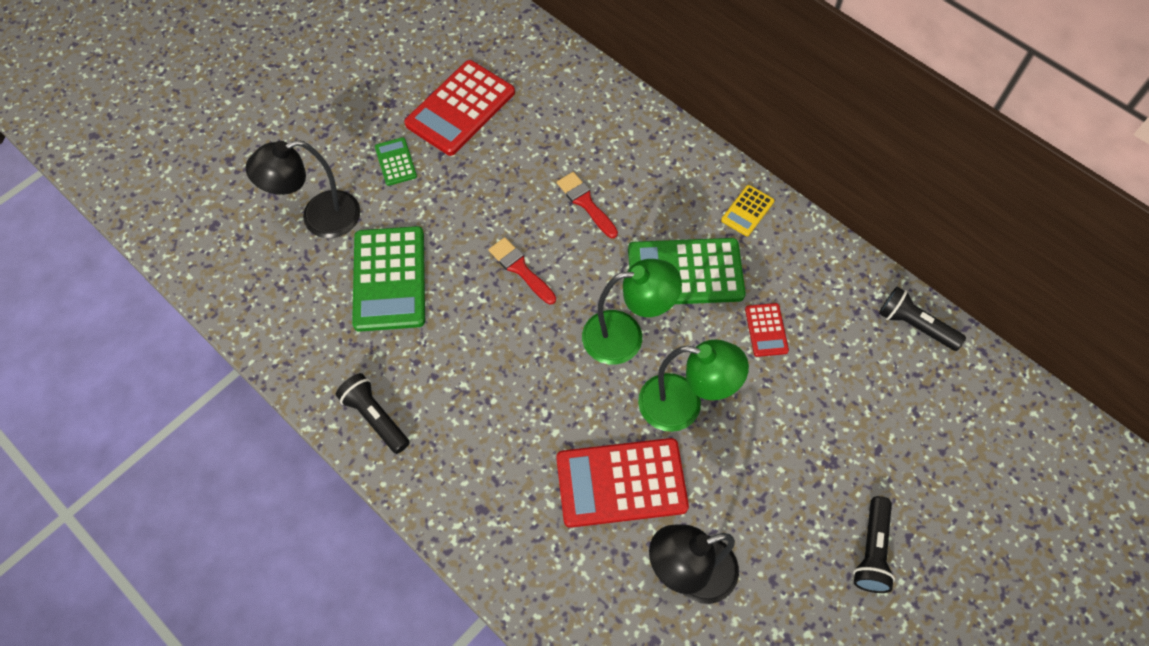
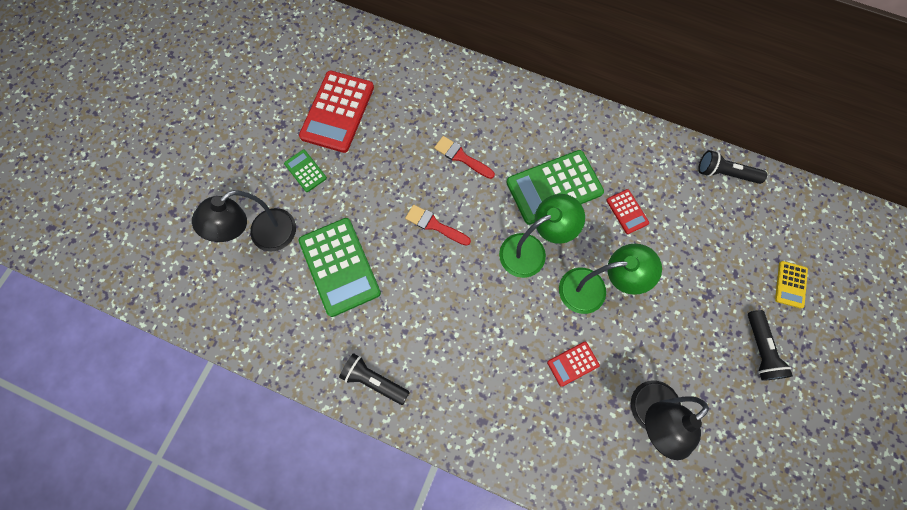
camera: 20 degrees left, 10 degrees up
red calculator [556,438,689,528] -> red calculator [547,342,600,387], size x0.48
yellow calculator [721,185,774,236] -> yellow calculator moved to [775,261,808,309]

